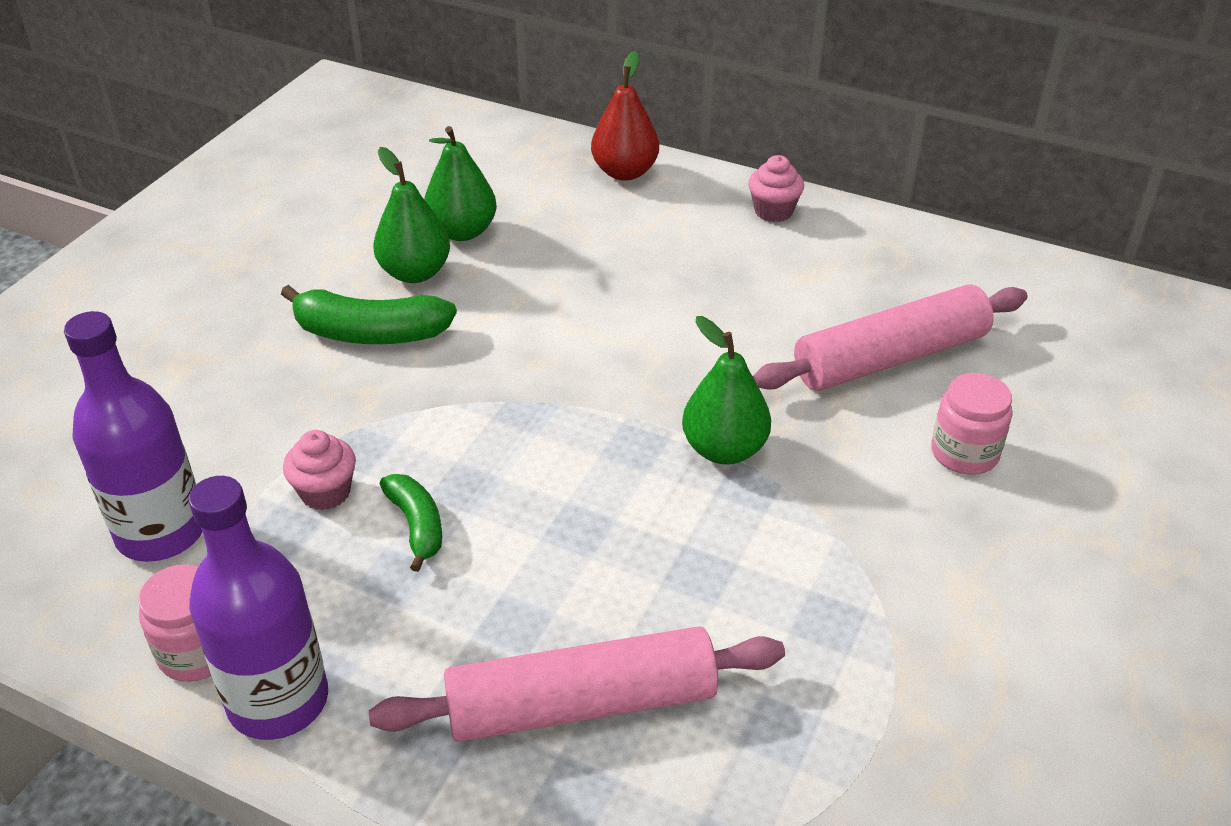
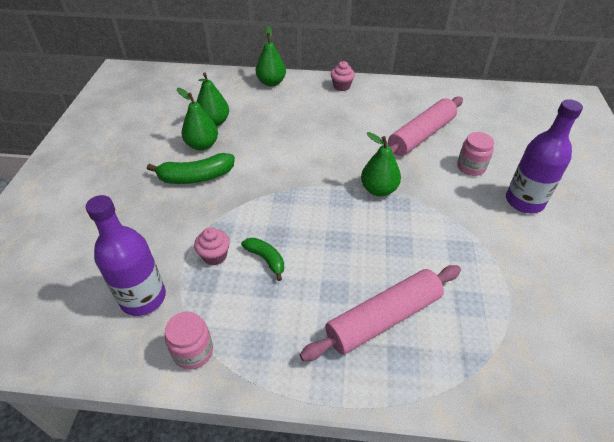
camera: 20 degrees left, 5 degrees up
purple bottle [189,476,328,740] -> purple bottle moved to [506,99,583,213]
red pear [591,51,659,181] -> green pear [256,26,286,86]

